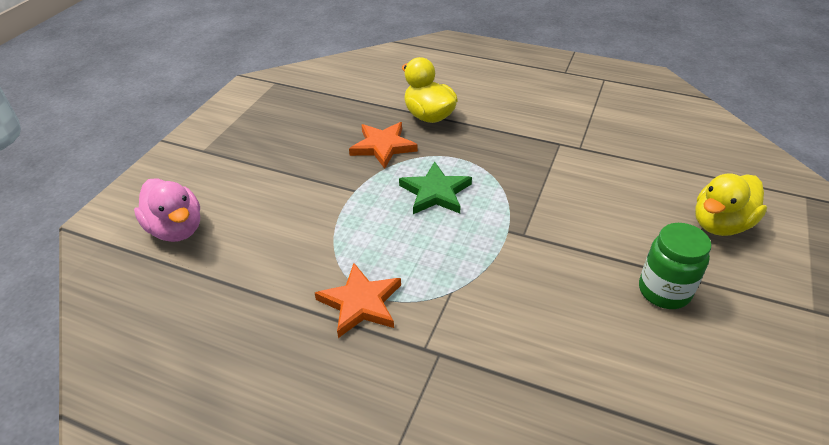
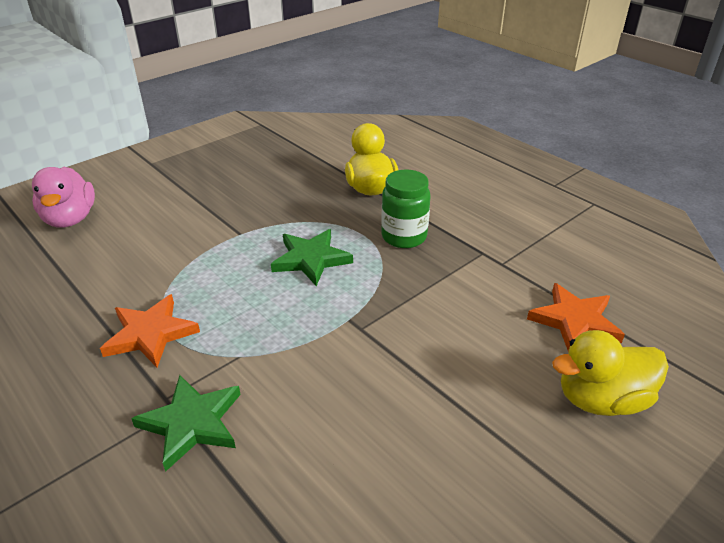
camera: 25 degrees right, 5 degrees down
orange star [349,122,418,169] -> orange star moved to [527,283,625,353]
green jar [639,223,711,309] -> green jar moved to [381,170,431,248]
none -> green star [131,375,241,472]

